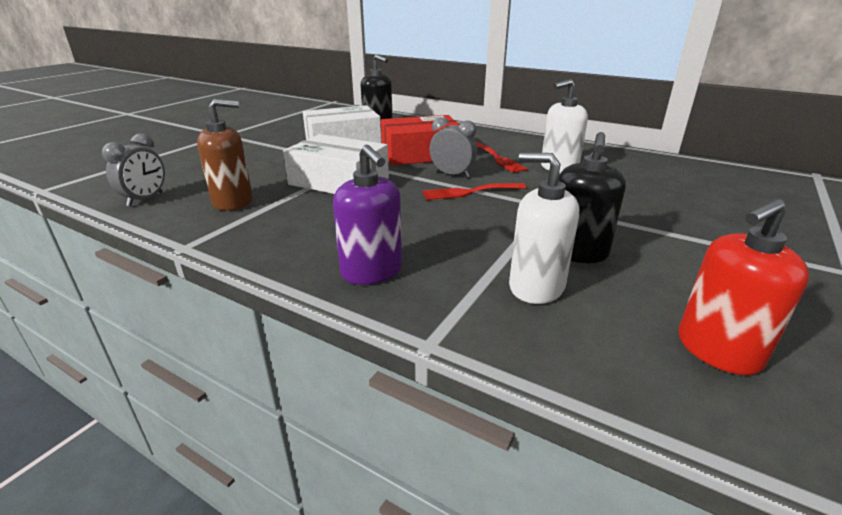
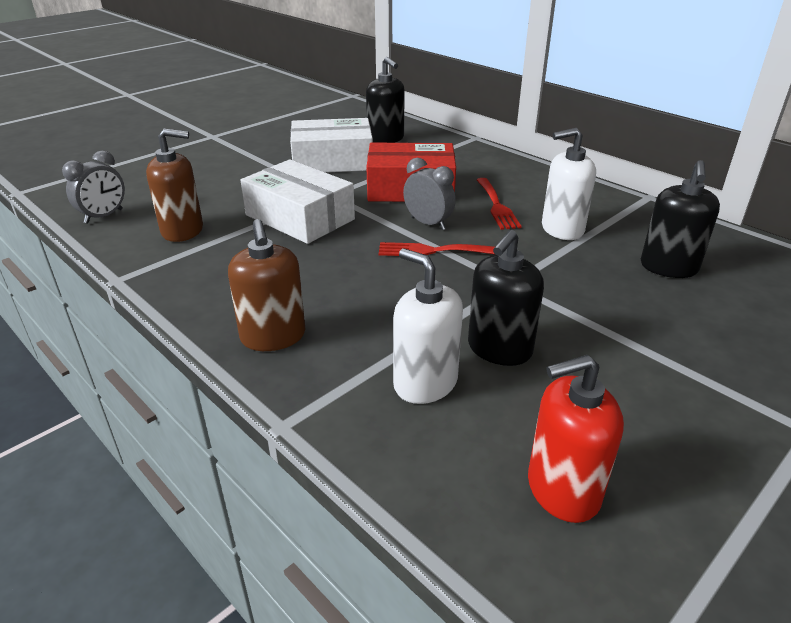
camera: 15 degrees right, 5 degrees up
purple soap dispenser [333,145,402,285] -> brown soap dispenser [228,219,305,351]
none -> black soap dispenser [641,160,720,278]

